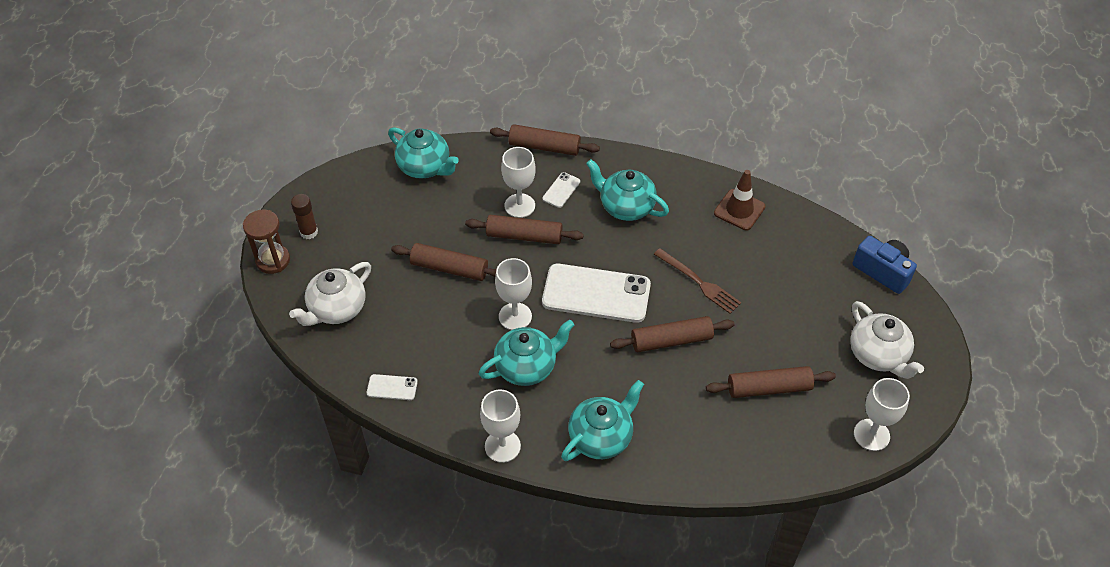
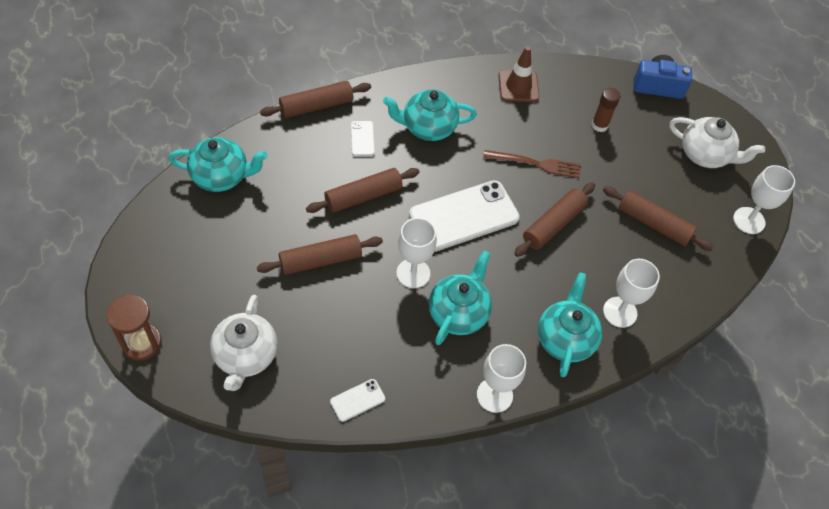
camera: 40 degrees left, 5 degrees up
brown glue stick [291,194,318,239] -> brown glue stick moved to [592,88,620,132]
white goblet [501,147,536,218] -> white goblet moved to [603,259,660,328]
brown rolling pin [706,366,836,398] -> brown rolling pin turned 75 degrees clockwise [603,186,713,251]

